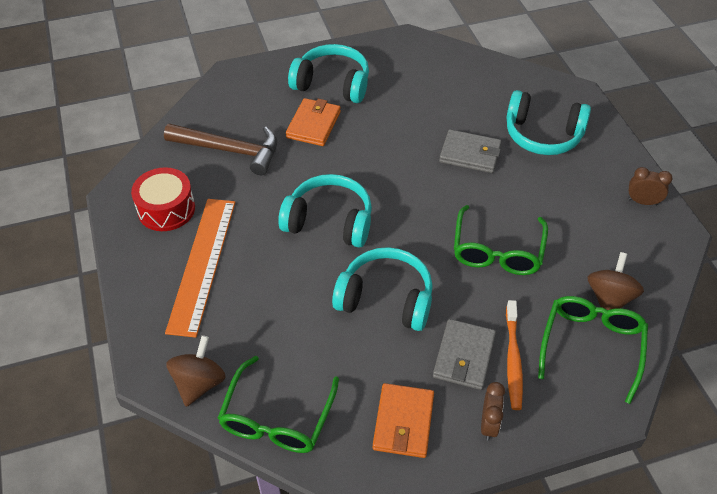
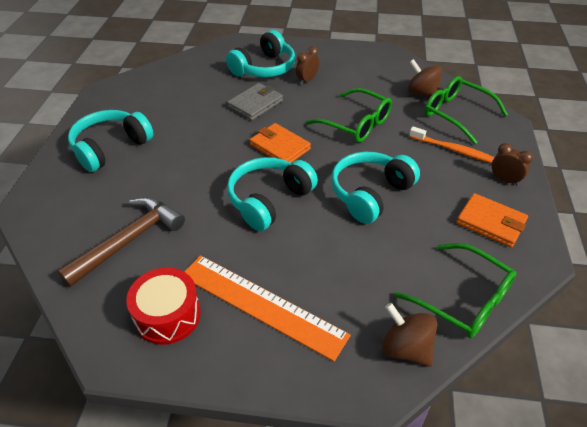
camera: 65 degrees left, 5 degrees down
orange wallet [286,98,341,146] -> orange wallet moved to [250,123,311,163]
grey wallet [433,319,496,390] -> none
brown clock [628,167,673,205] -> brown clock moved to [296,46,319,85]

